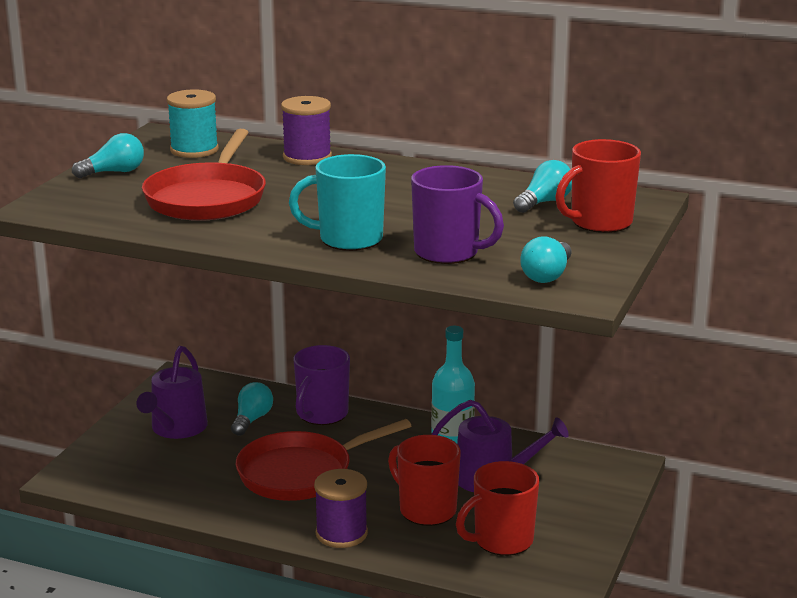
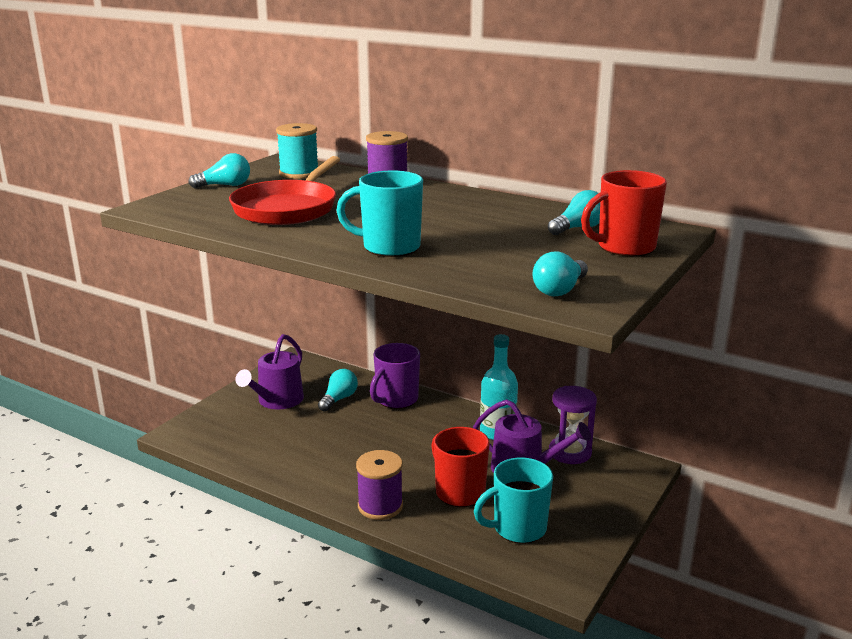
camera: 10 degrees right, 0 degrees up
red pan [236,419,411,501] -> none
purple mug [411,165,504,264] -> none
red mug [456,461,539,556] -> turquoise mug [474,457,553,544]
none -> purple hourglass [549,386,597,464]

